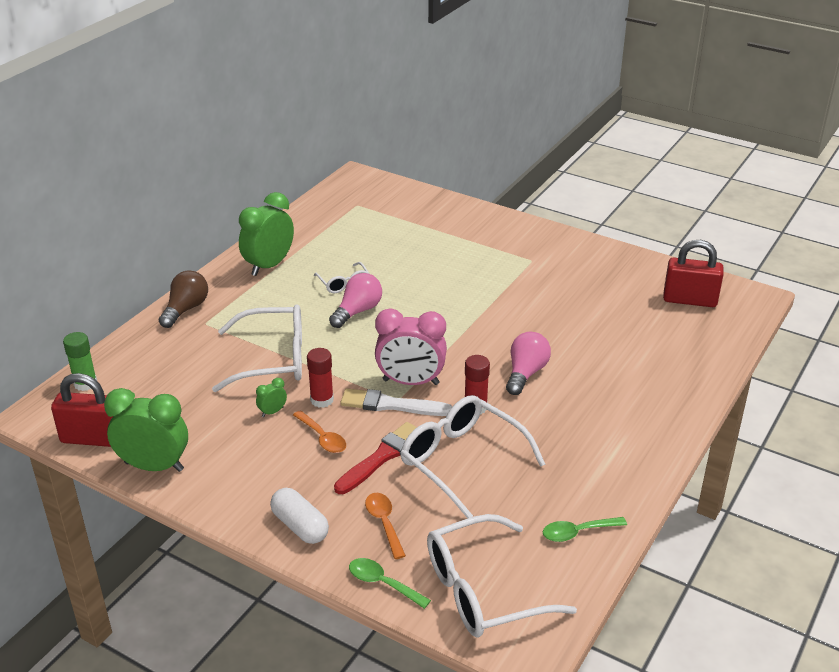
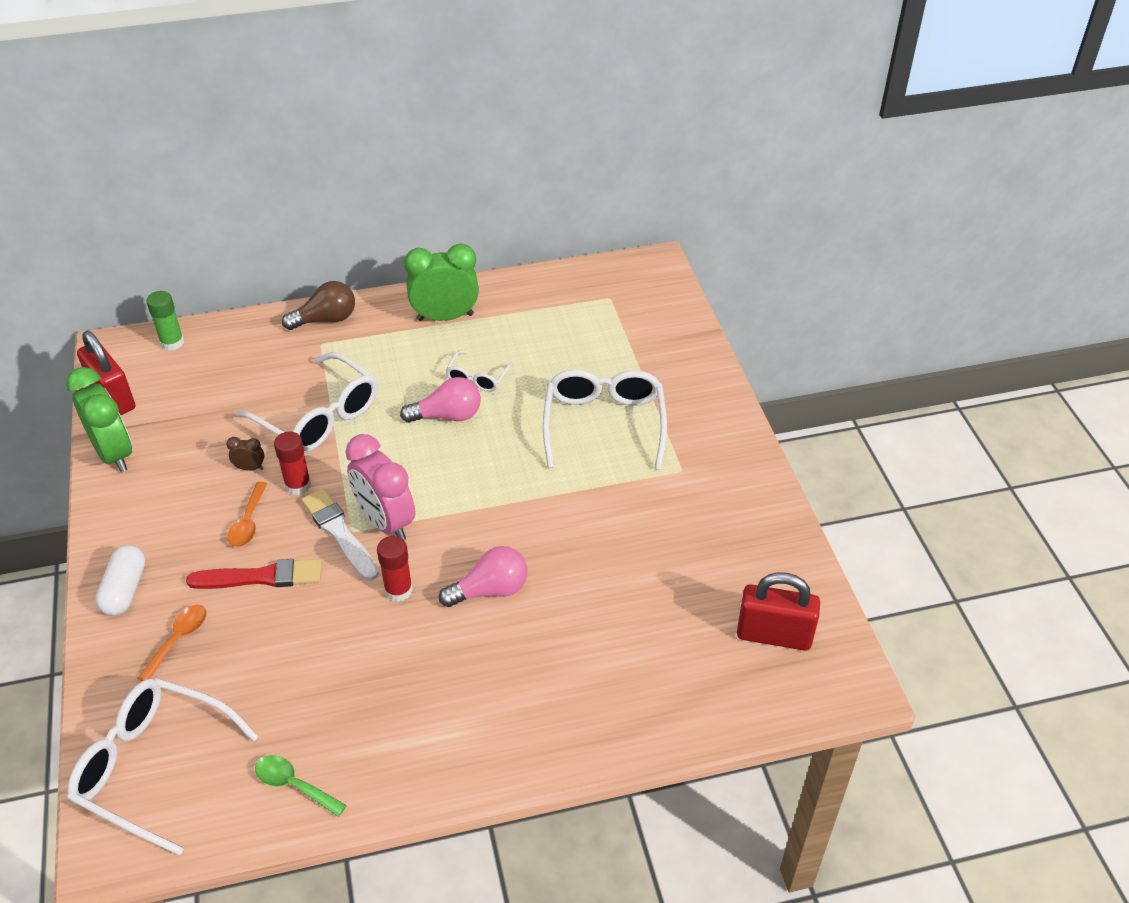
camera: 45 degrees right, 10 degrees up
green clock [256,378,287,417] -> brown clock [226,437,264,471]
green spoon [349,558,431,609] -> none
white glasses [401,395,545,518] -> white glasses moved to [543,370,667,470]
red padlock [663,240,724,307] -> red padlock turned 45 degrees counterclockwise [737,572,820,651]

